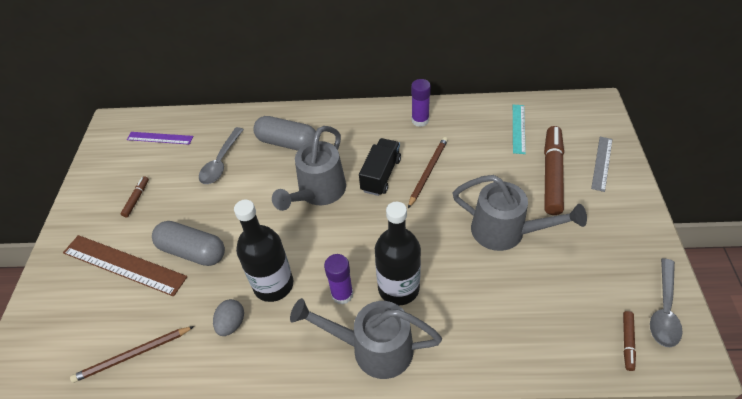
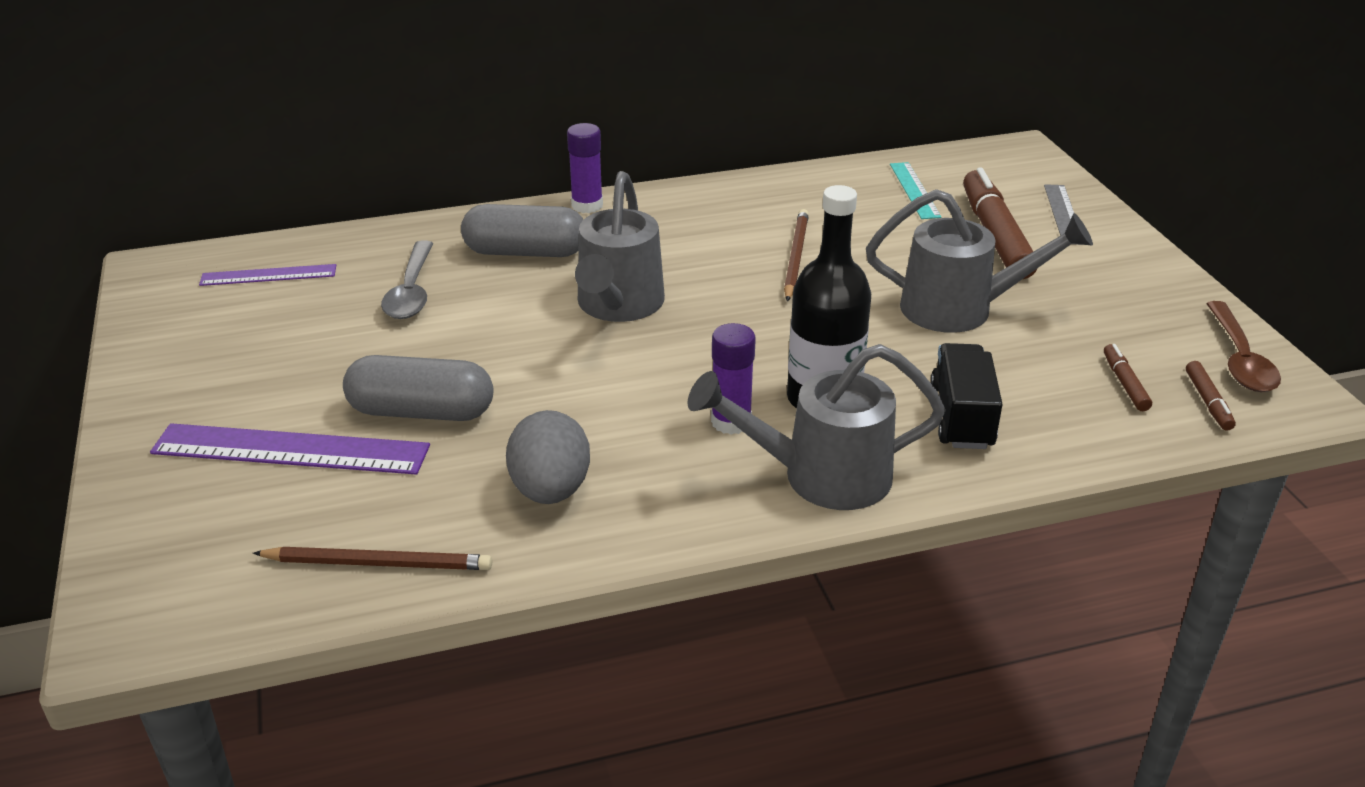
camera: 20 degrees left, 15 degrees down
brown ruler [63,235,187,297] -> purple ruler [150,423,430,475]
brown pencil [70,326,194,383] -> brown pencil turned 135 degrees counterclockwise [253,547,492,570]
brown marker [121,176,149,217] -> brown marker moved to [1104,344,1152,411]
grey egg [213,299,244,336] -> grey egg [506,410,590,504], size x1.54
black bottle [234,199,293,302] -> none
black truck [359,138,401,196] -> black truck moved to [931,343,1003,449]
purple glue stick [411,79,431,127] -> purple glue stick moved to [567,123,603,213]
grey spoon [650,258,683,347] -> brown spoon [1206,301,1281,392]

